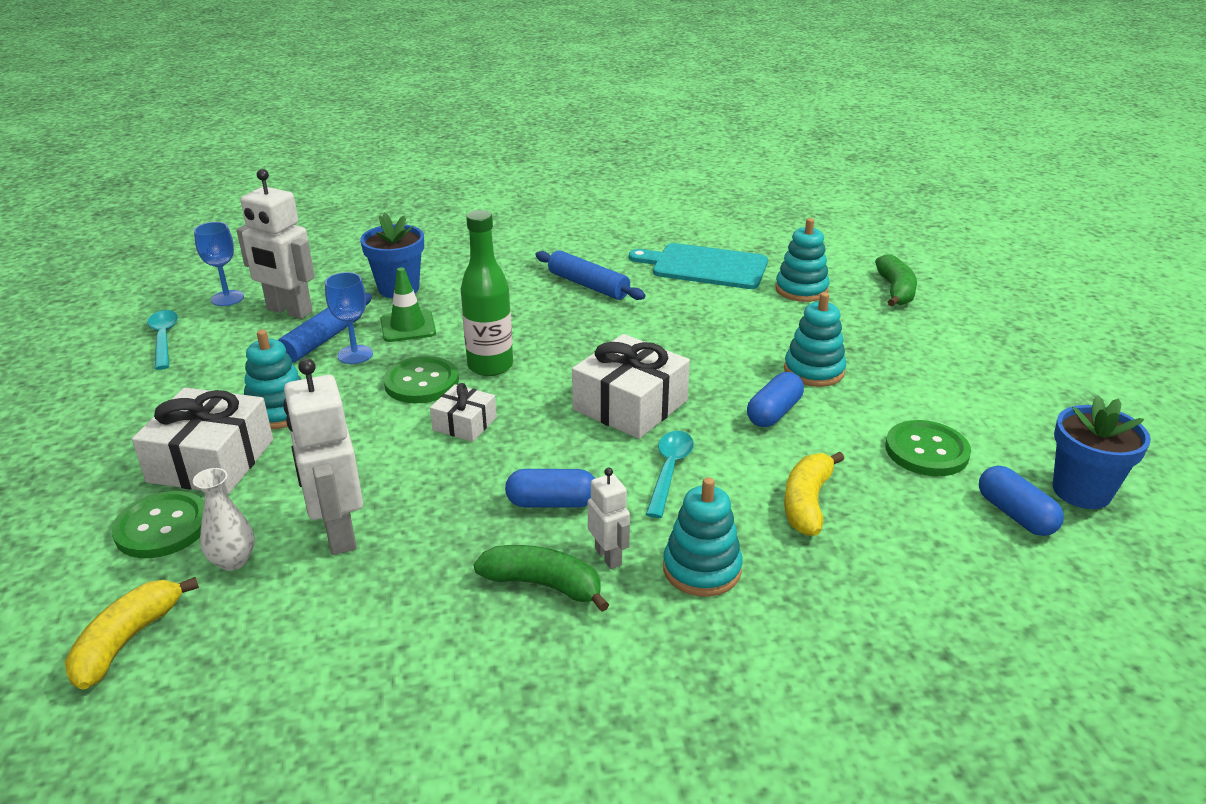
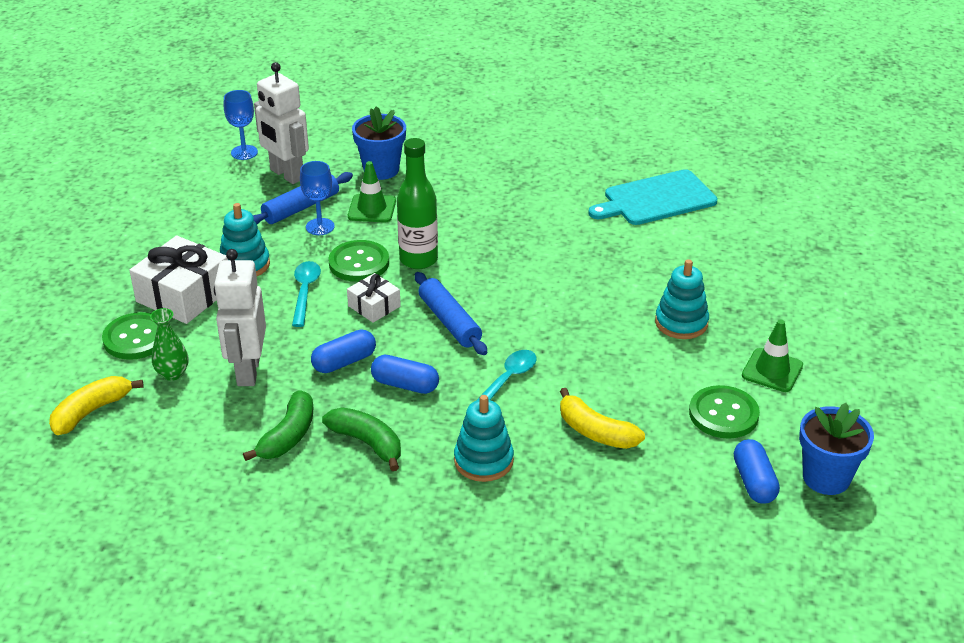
camera: 20 degrees right, 5 degrees up
turquoise spoon [147,310,178,370] -> turquoise spoon moved to [292,261,321,327]
white vase [193,468,255,571] -> green vase [150,308,188,381]
blue rolling pin [535,250,646,300] -> blue rolling pin moved to [415,272,487,355]
white gift [572,334,690,439] -> none
white robot [588,468,630,569] -> none
turquoise cutting board [629,243,768,289] -> turquoise cutting board turned 60 degrees counterclockwise [588,169,718,225]
blue capsule [747,372,804,427] -> blue capsule moved to [311,329,376,373]
turquoise stacking toy [775,218,830,302] -> none
yellow banana [784,451,844,536] -> yellow banana turned 90 degrees counterclockwise [560,388,645,449]
green banana [875,254,917,307] -> green banana moved to [243,390,313,461]
none -> green traffic cone [742,319,803,392]

